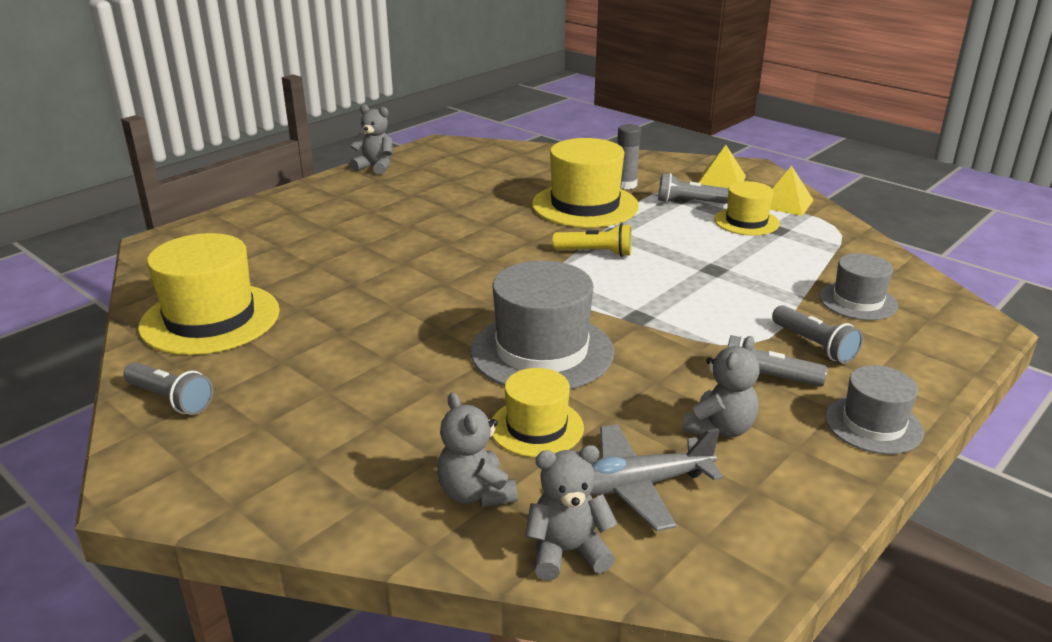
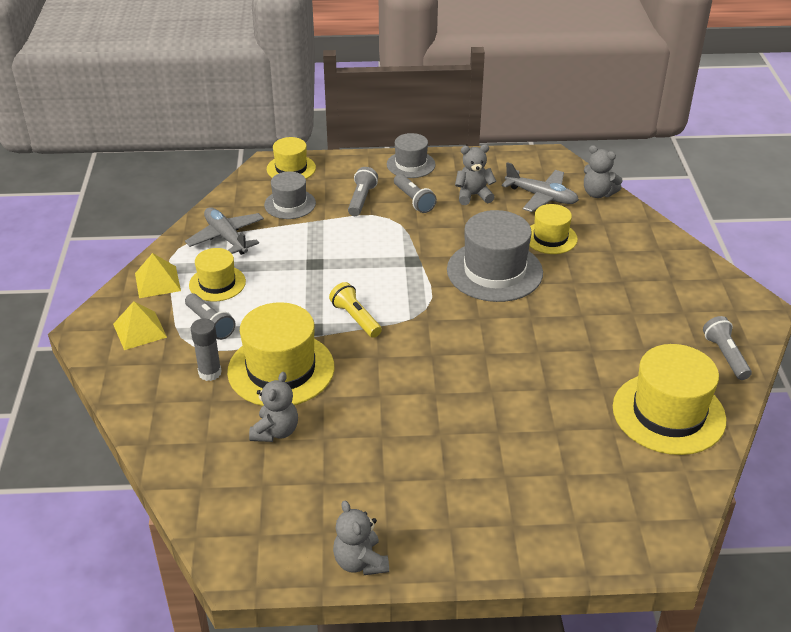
camera: 135 degrees left, 10 degrees up
grey teddy bear [437,392,518,507] -> grey teddy bear moved to [249,372,298,442]
none -> grey plane [185,207,264,255]
none -> yellow hat [267,137,316,179]

